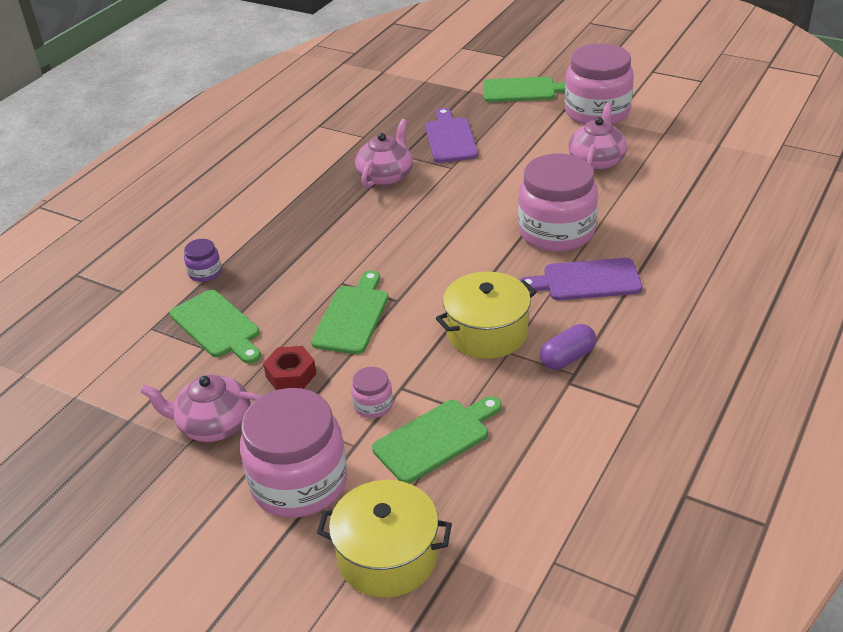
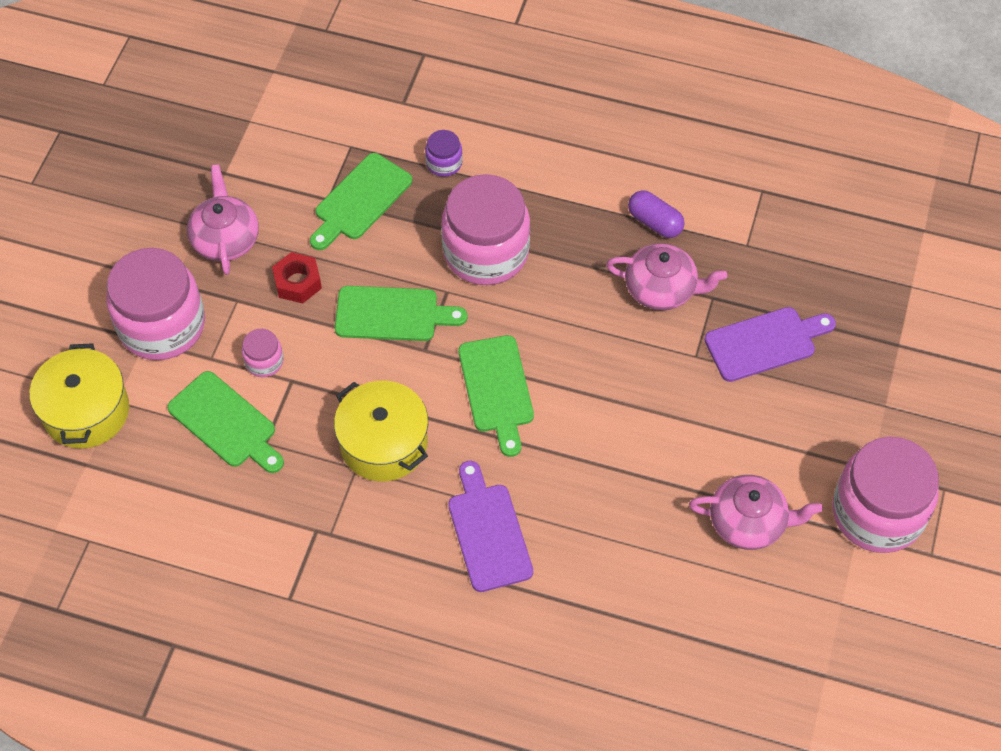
camera: 75 degrees right, 20 degrees up
green cutting board [483,77,565,102] -> green cutting board moved to [459,335,534,457]
pink jar [518,154,598,252] -> pink jar moved to [441,174,530,285]
purple capsule [540,324,596,370] -> purple capsule moved to [628,190,685,238]

